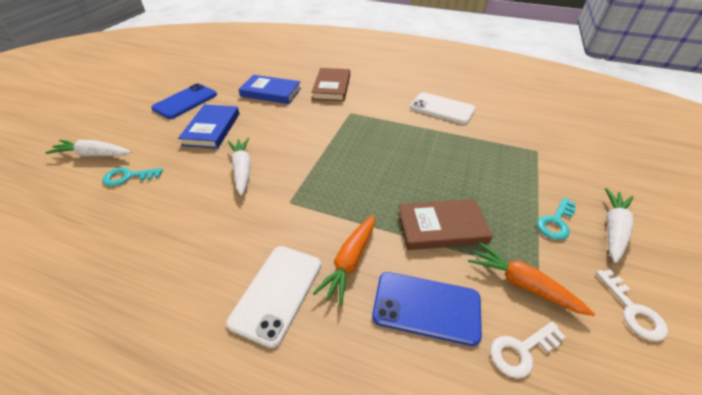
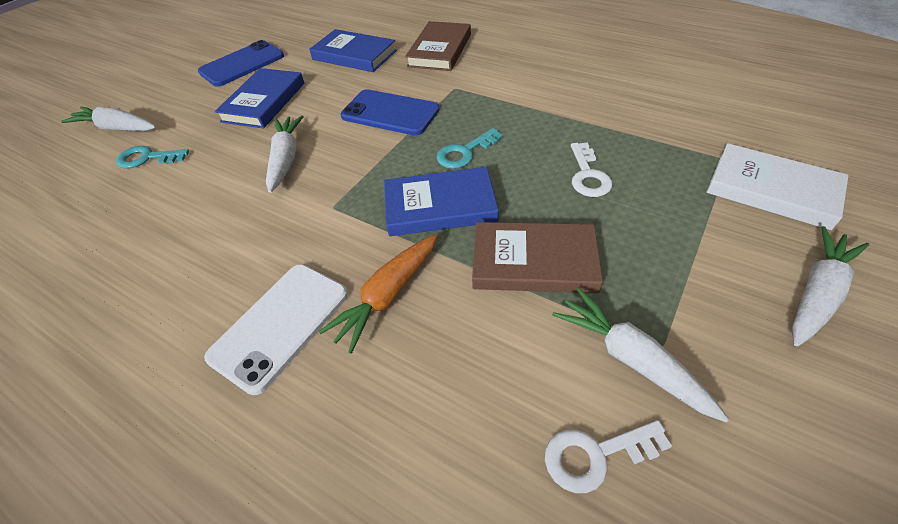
camera: 15 degrees right, 5 degrees up
blue phone [372,272,482,346] -> blue phone moved to [341,89,440,136]
white phone [410,92,475,124] -> none
orange carrot [468,242,595,316] -> white carrot [552,288,729,423]
turquoise key [537,198,576,240] -> turquoise key moved to [436,128,503,169]
white key [596,269,668,341] -> white key moved to [571,142,612,197]
none -> blue book [384,167,499,236]
none -> white book [707,143,849,230]

